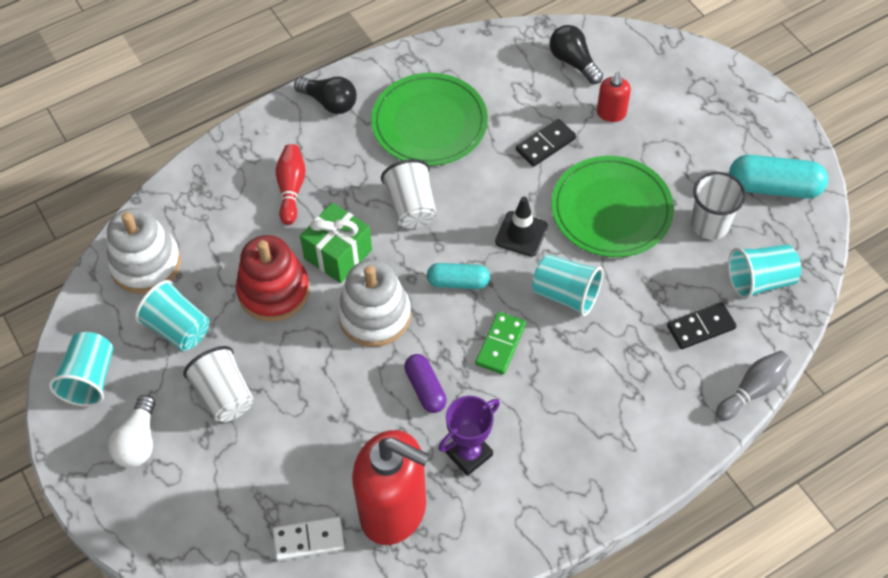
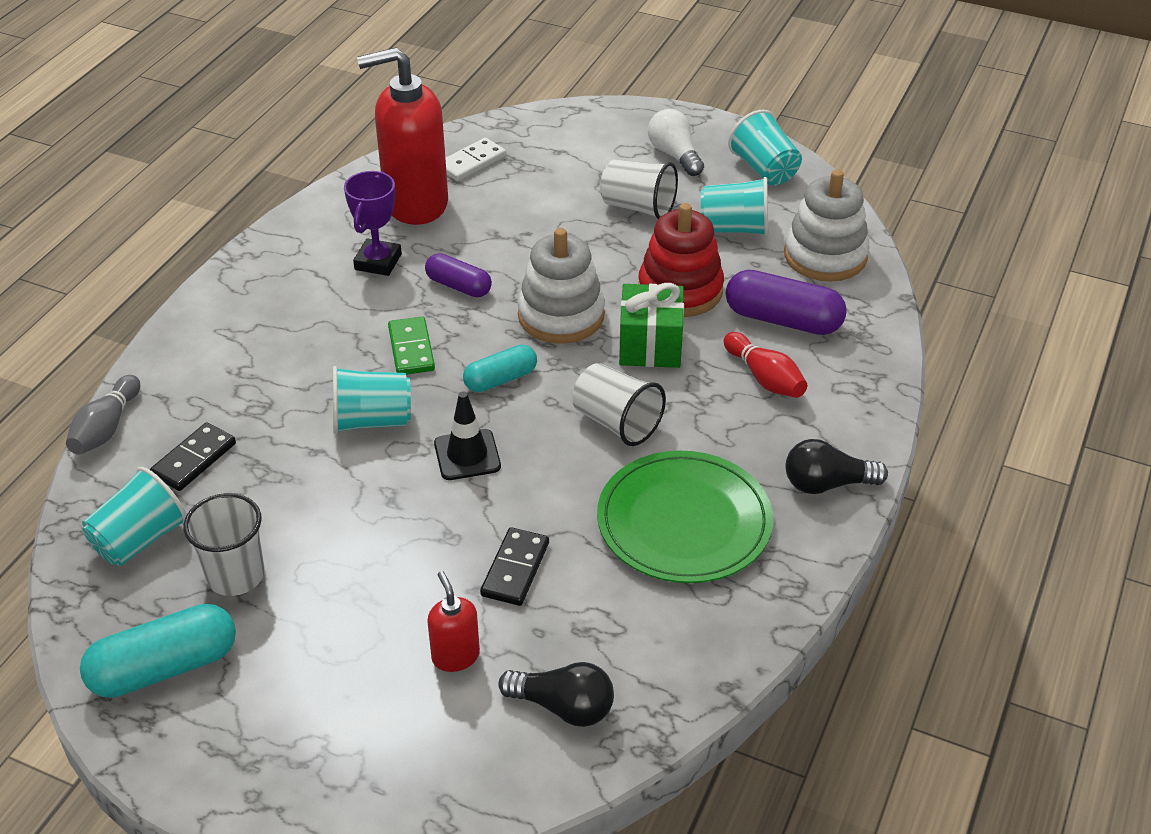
camera: 145 degrees right, 15 degrees down
green plate [552,156,674,257] -> none
none -> purple capsule [726,270,847,335]

